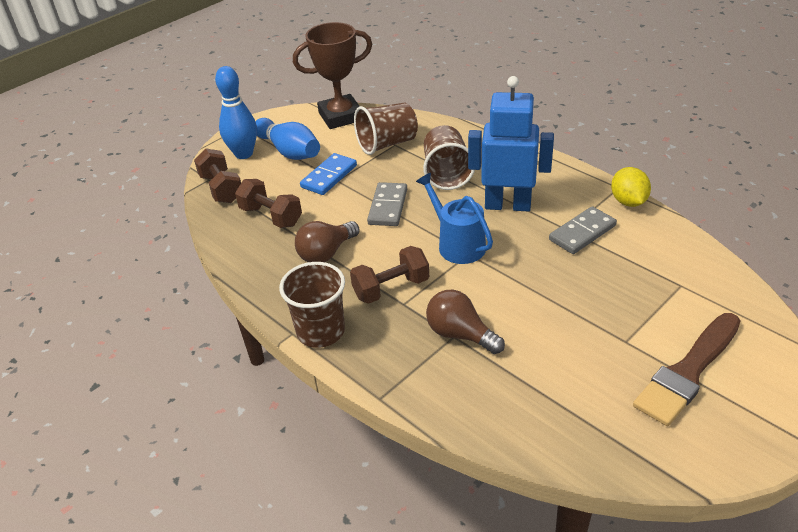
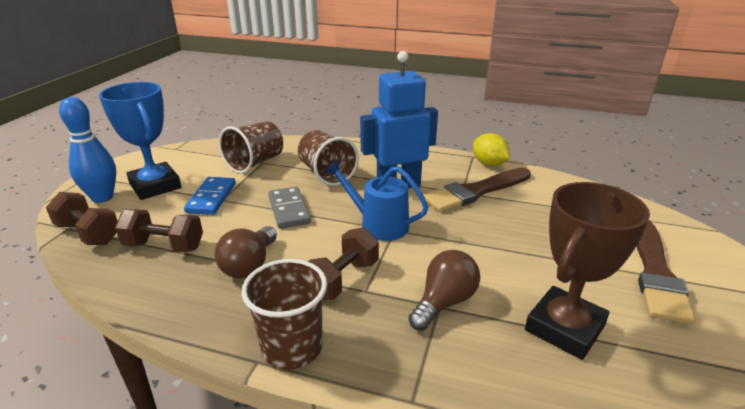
camera: 30 degrees left, 10 degrees down
blue bowling pin [255,118,320,160] -> blue trophy [99,82,181,200]
brown trophy [293,22,372,129] -> brown trophy moved to [525,182,650,360]
brown light bulb [426,290,505,354] -> brown light bulb turned 120 degrees clockwise [408,250,480,331]
grey domino [549,206,617,254] -> brown brush [424,168,531,212]

